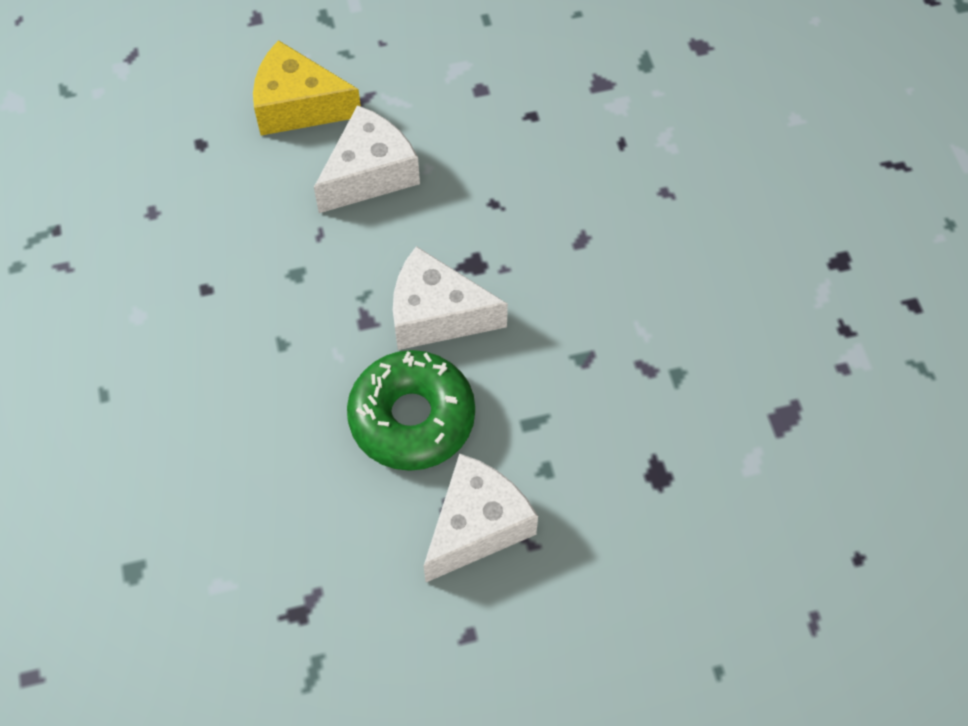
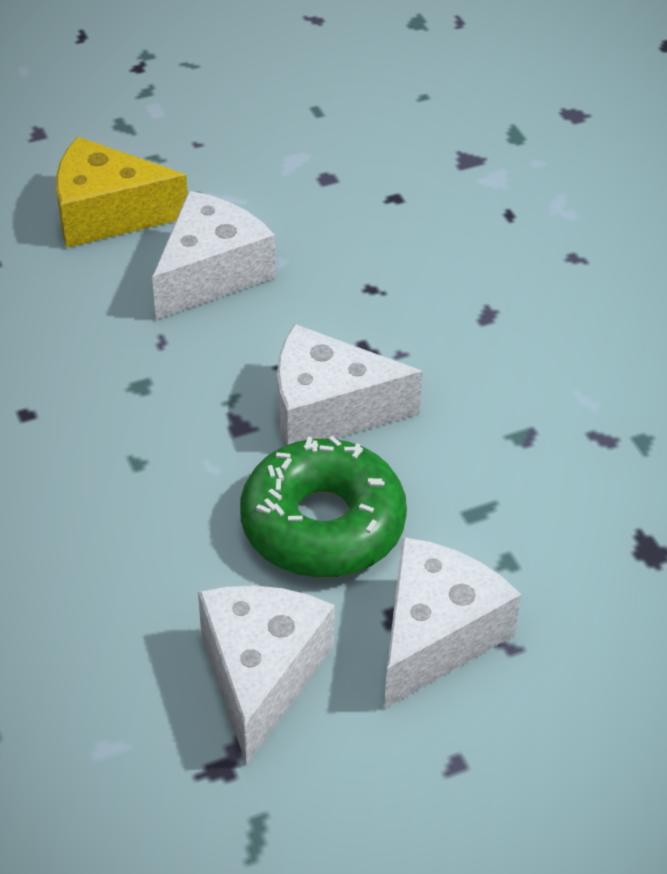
camera: 10 degrees left, 15 degrees down
none -> white cheese [198,585,335,765]

